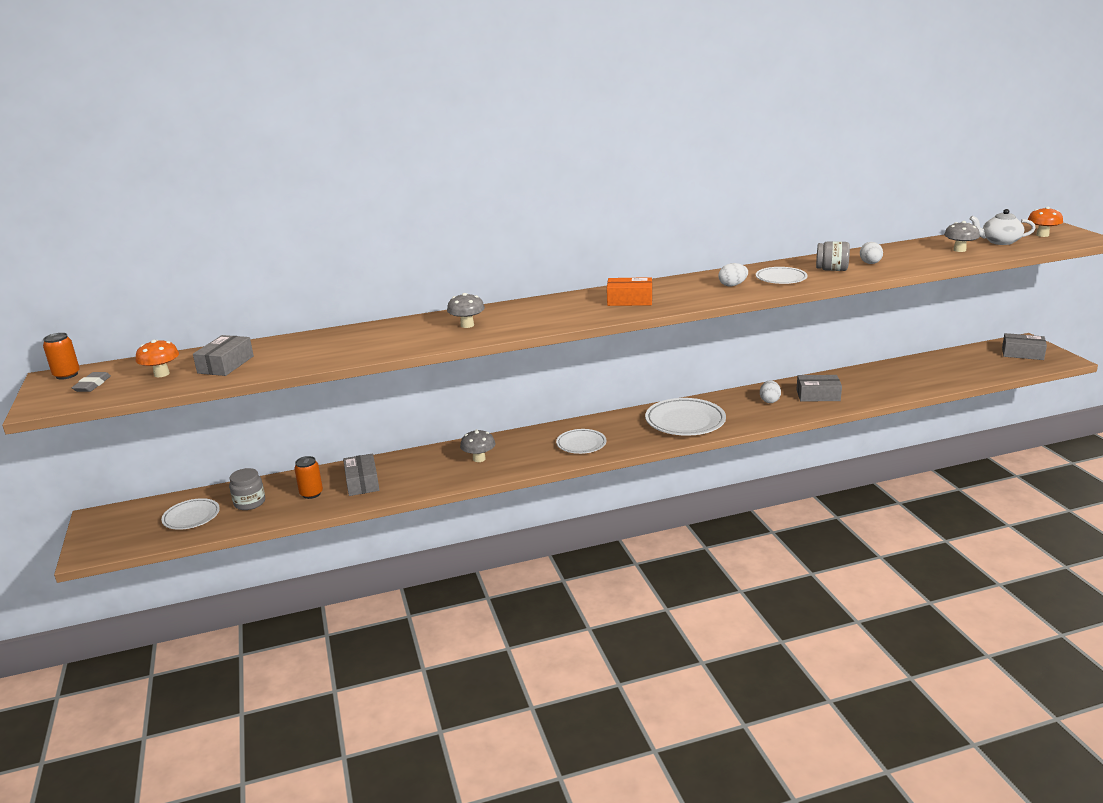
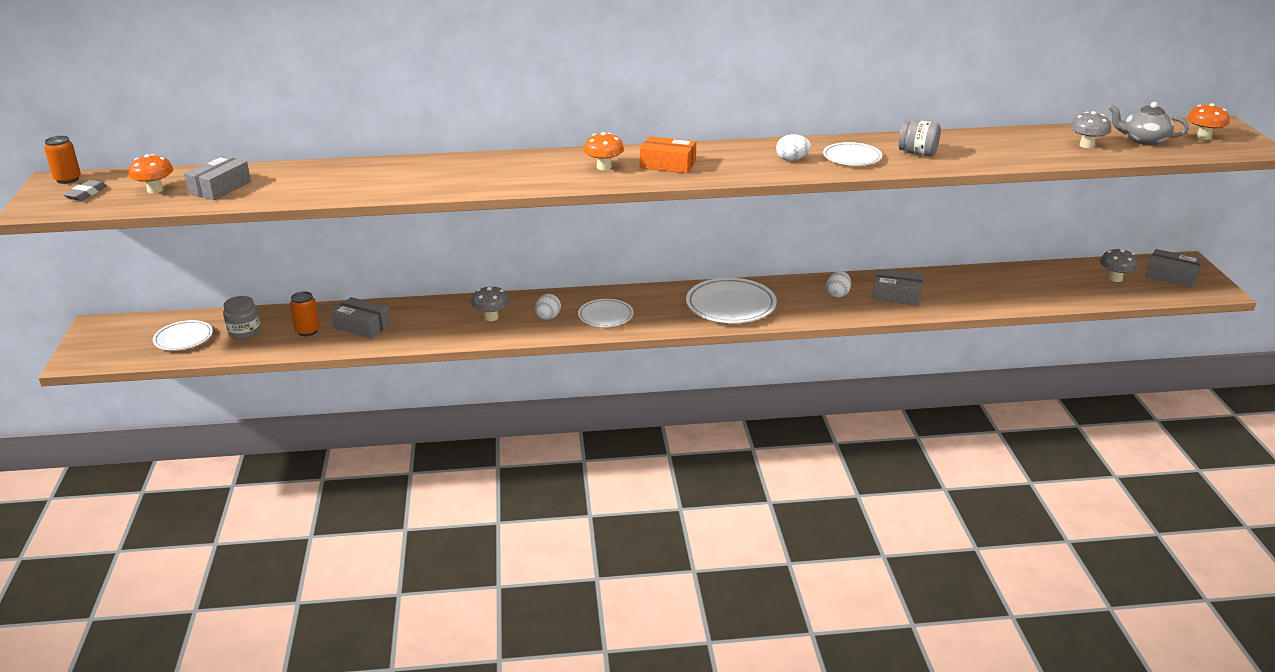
camera: 10 degrees right, 5 degrees up
grey box [343,453,379,496] -> grey box turned 60 degrees counterclockwise [331,297,391,339]
grey mushroom [447,293,485,328] -> grey mushroom moved to [1100,248,1139,282]
white egg [860,242,883,264] -> white egg moved to [535,294,561,320]
white teapot [970,209,1036,245] -> grey teapot [1109,102,1189,145]
none -> orange mushroom [583,132,624,170]

